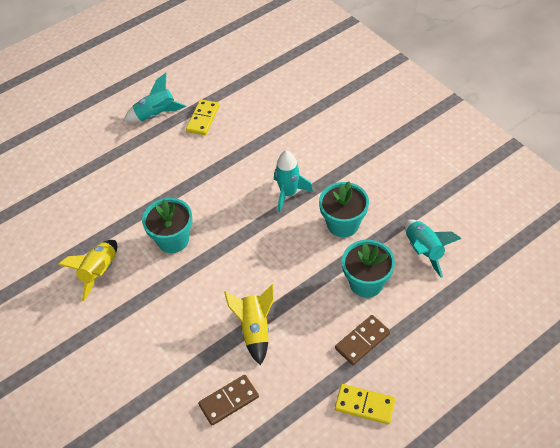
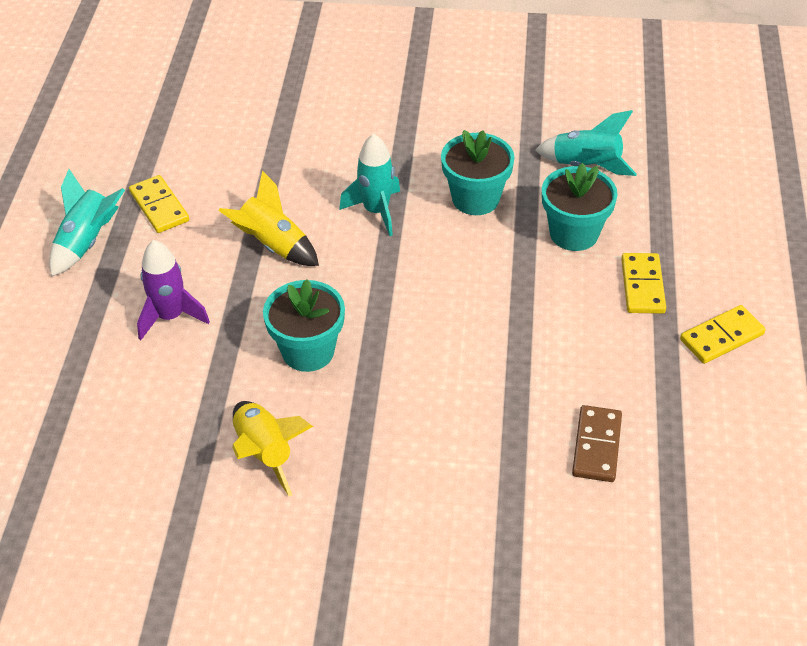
camera: 50 degrees left, 5 degrees down
yellow rocket [224,284,274,366] -> yellow rocket moved to [219,170,319,266]
brown domino [335,315,390,365] -> yellow domino [621,253,666,314]
none -> purple rocket [137,240,210,341]

